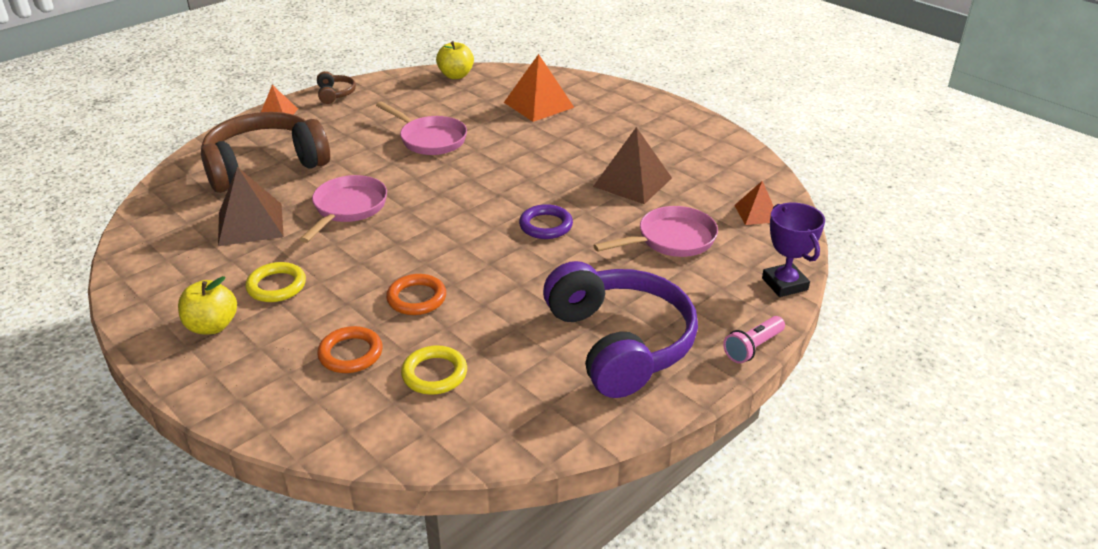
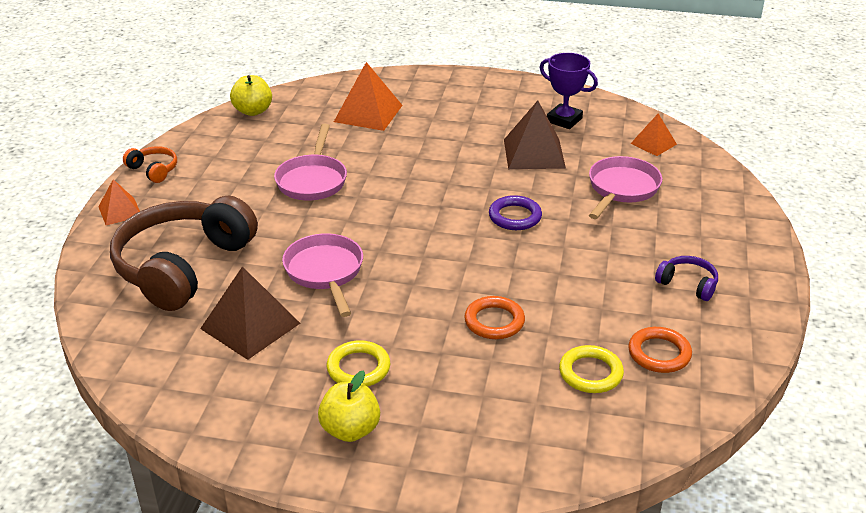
camera: 35 degrees left, 0 degrees up
brown headphones [317,71,356,104] -> orange headphones [123,146,177,183]
orange ring [317,326,383,373] -> orange ring moved to [628,327,692,373]
pink pan [376,102,467,155] -> pink pan turned 90 degrees clockwise [274,124,347,201]
purple headphones [543,261,698,398] -> purple headphones [655,256,718,301], size x0.42
pink flashlight [723,316,785,363] -> none
purple trophy [762,203,825,297] -> purple trophy moved to [539,53,598,129]

